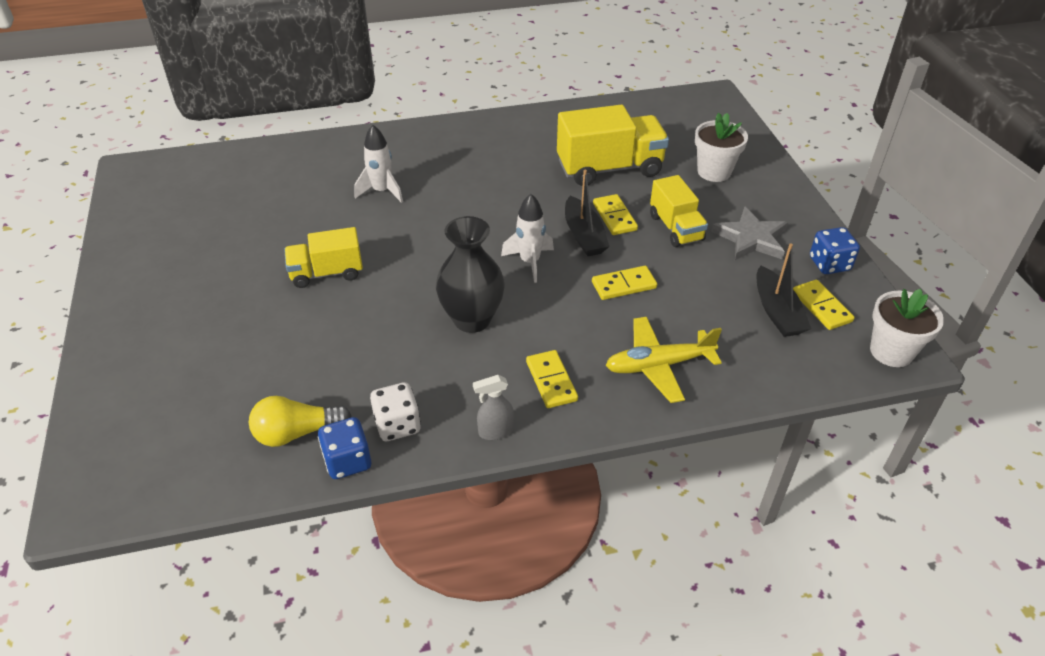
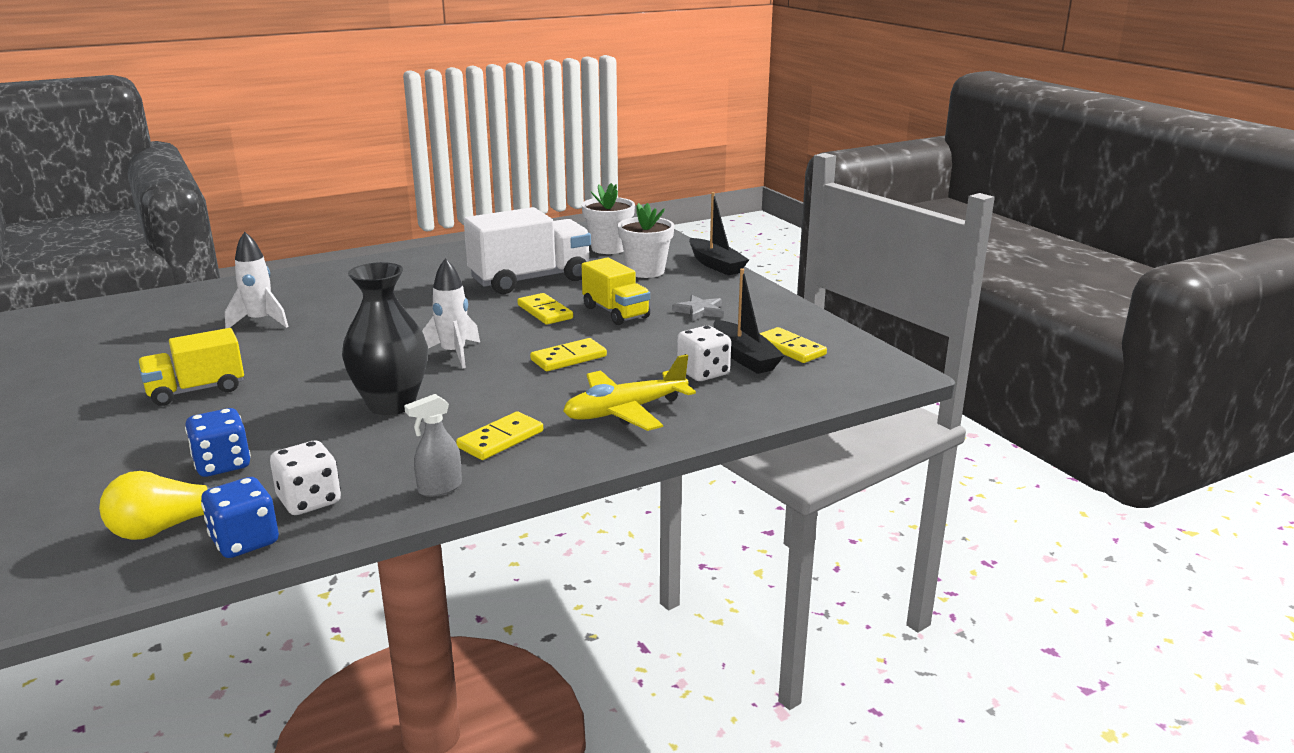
camera: 15 degrees left, 20 degrees down
yellow domino [526,350,578,408] -> yellow domino turned 75 degrees clockwise [456,411,543,460]
yellow truck [557,105,669,186] -> white truck [464,207,591,294]
black boat [565,170,609,256] -> black boat moved to [689,192,749,275]
grey star [711,206,788,260] -> grey star [672,295,724,321], size x0.62
blue dice [810,227,860,274] -> blue dice moved to [185,408,251,477]
white flower pot [870,289,944,367] -> white flower pot moved to [582,183,635,254]
none -> white dice [677,326,731,381]

